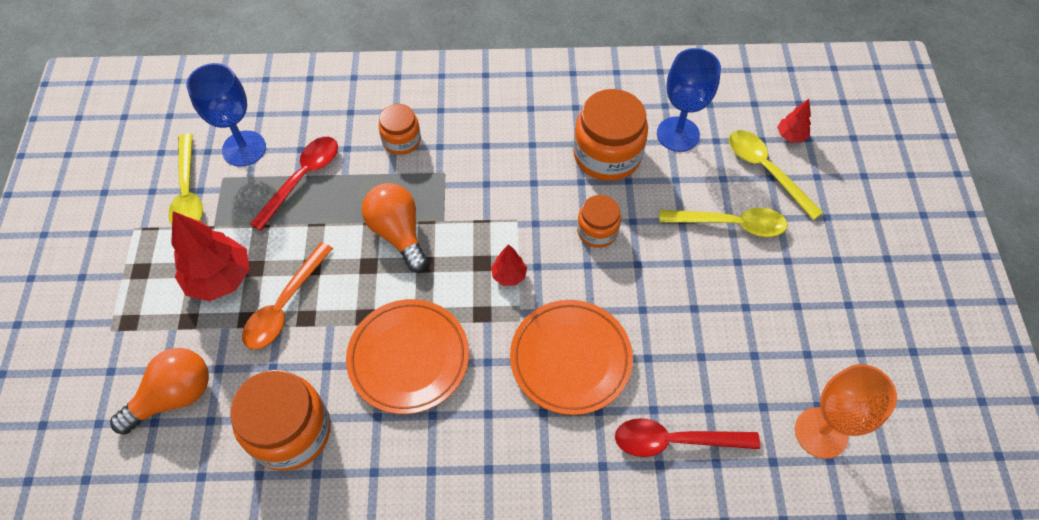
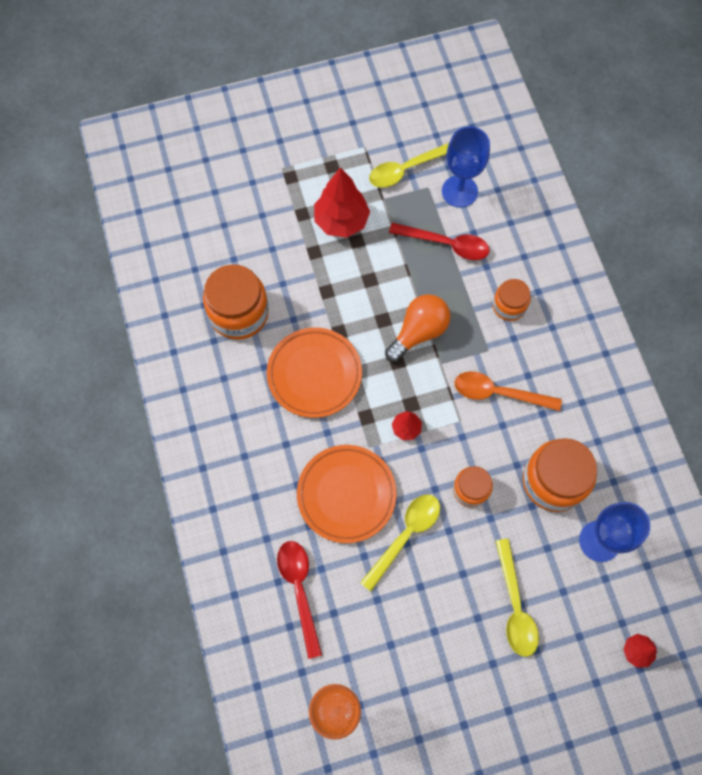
camera: 75 degrees right, 10 degrees up
orange light bulb [110,348,209,435] -> none
orange spoon [242,242,333,350] -> orange spoon moved to [455,371,562,411]
yellow spoon [729,130,824,220] -> yellow spoon moved to [360,495,440,591]

